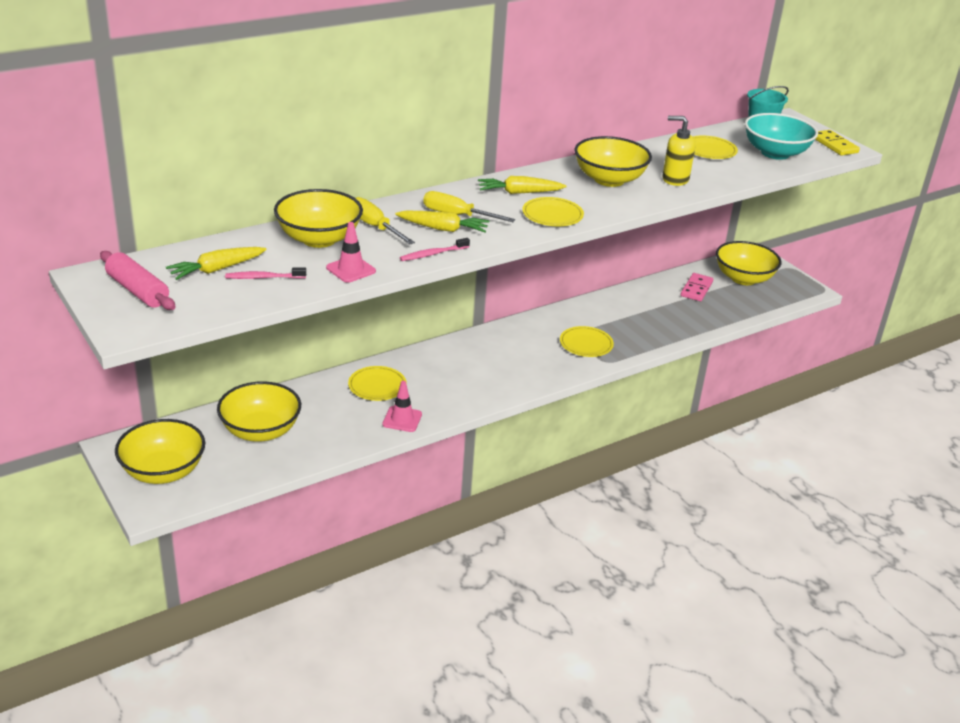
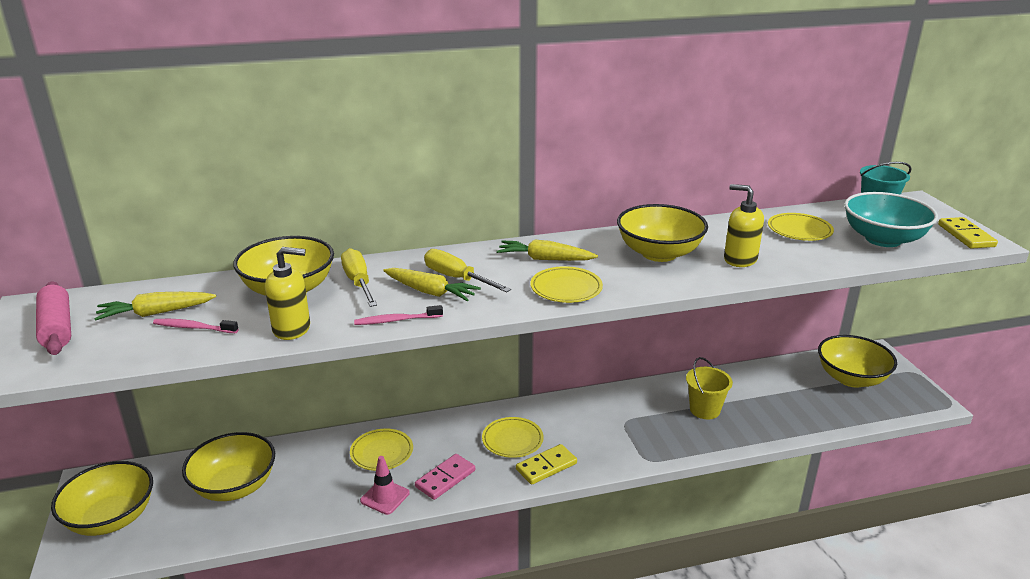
camera: 20 degrees right, 5 degrees down
pink traffic cone [326,222,376,283] -> yellow soap dispenser [265,247,310,340]
yellow plate [560,326,614,357] -> yellow plate moved to [482,417,544,458]
pink domino [681,273,713,301] -> pink domino moved to [415,454,475,500]
none -> yellow domino [516,444,577,485]
none -> yellow bucket [686,357,733,419]

